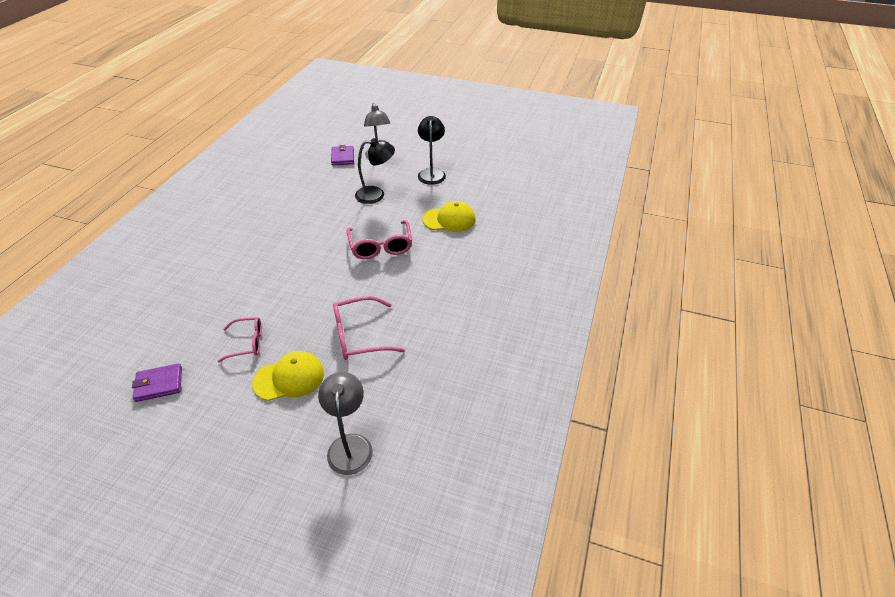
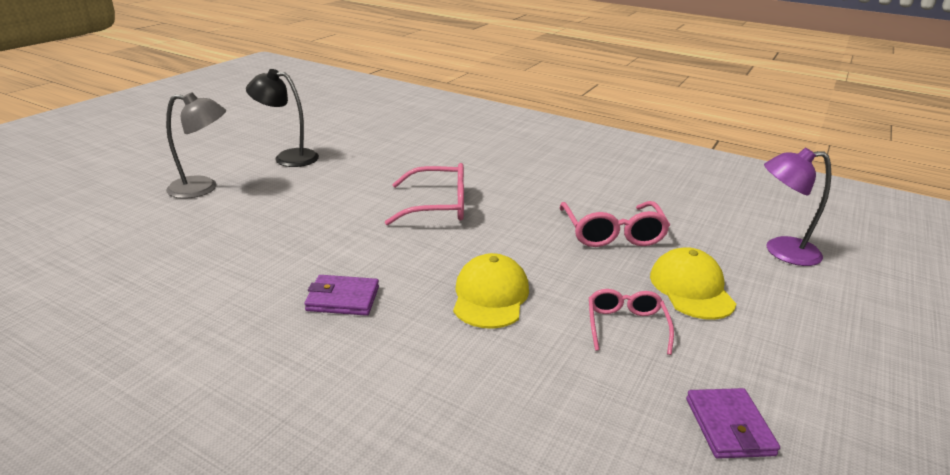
camera: 80 degrees left, 15 degrees down
grey lamp [318,372,373,475] -> purple lamp [764,148,831,266]
purple wallet [331,145,354,166] -> purple wallet moved to [304,275,379,316]
black lamp [355,138,395,204] -> none
yellow cap [422,201,476,232] -> yellow cap moved to [453,253,529,329]

